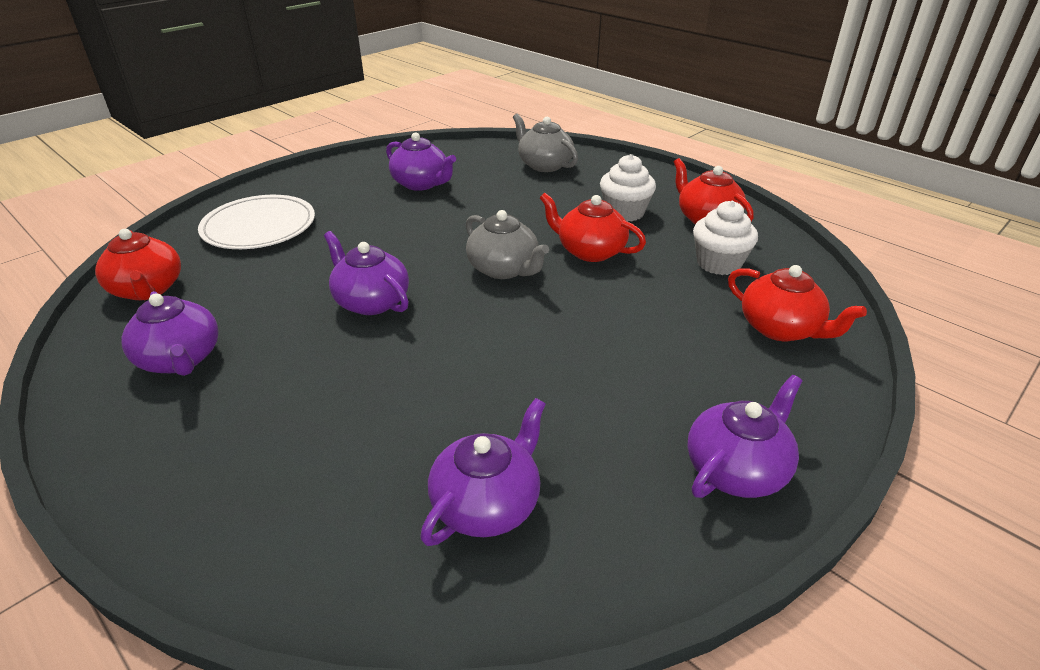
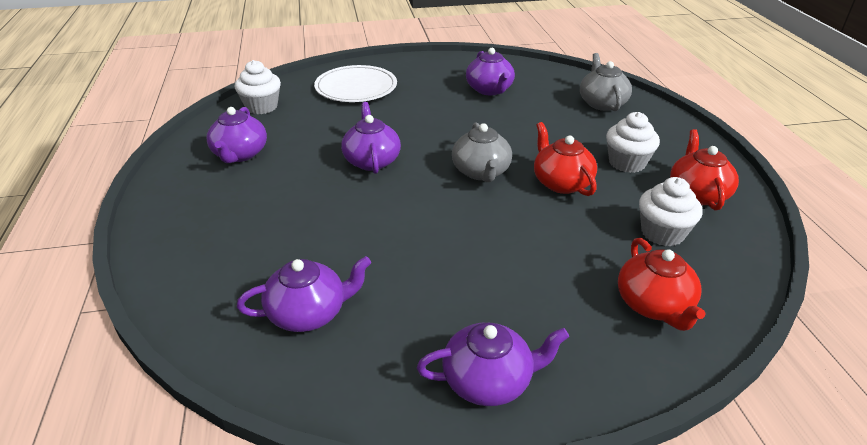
camera: 35 degrees right, 0 degrees up
red teapot [95,229,181,300] -> white cupcake [235,60,281,114]

